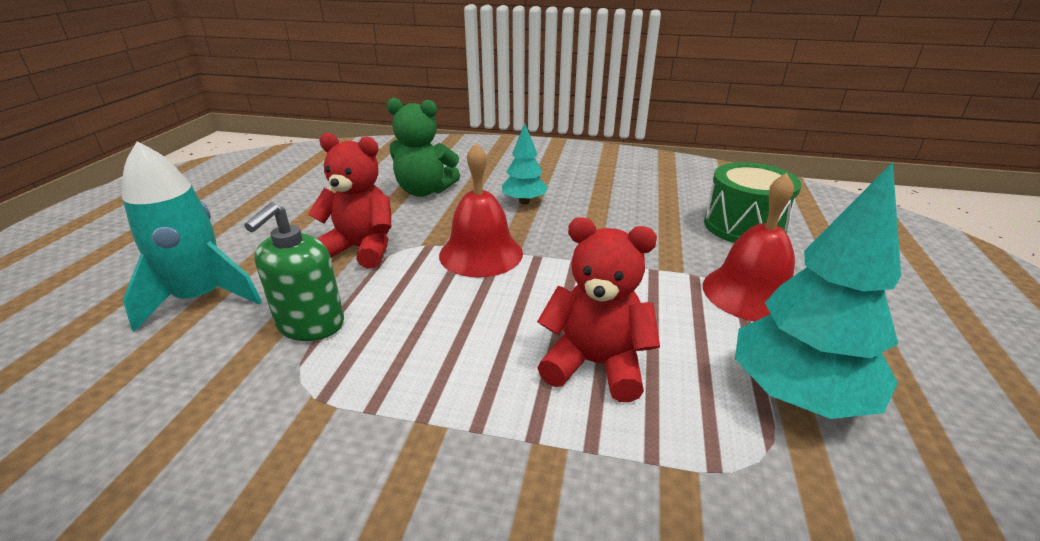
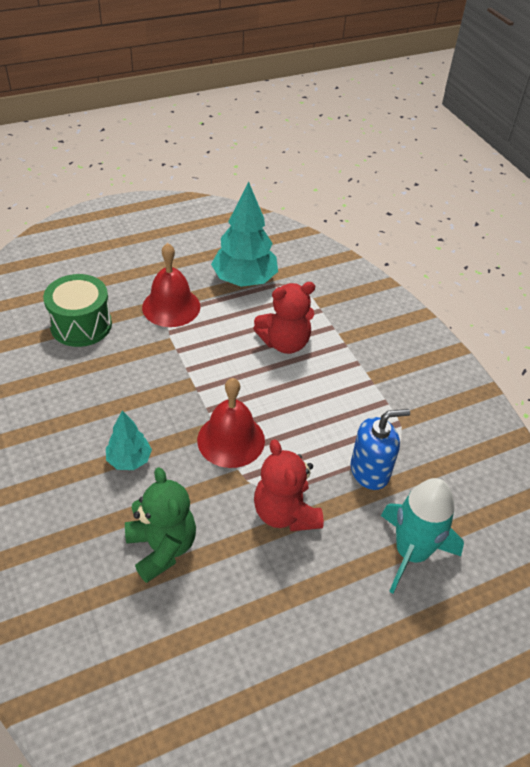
camera: 130 degrees left, 15 degrees up
green soap dispenser [244,202,344,341] -> blue soap dispenser [351,409,410,490]
red teddy bear [537,217,660,402] -> red teddy bear turned 90 degrees counterclockwise [253,282,315,354]

